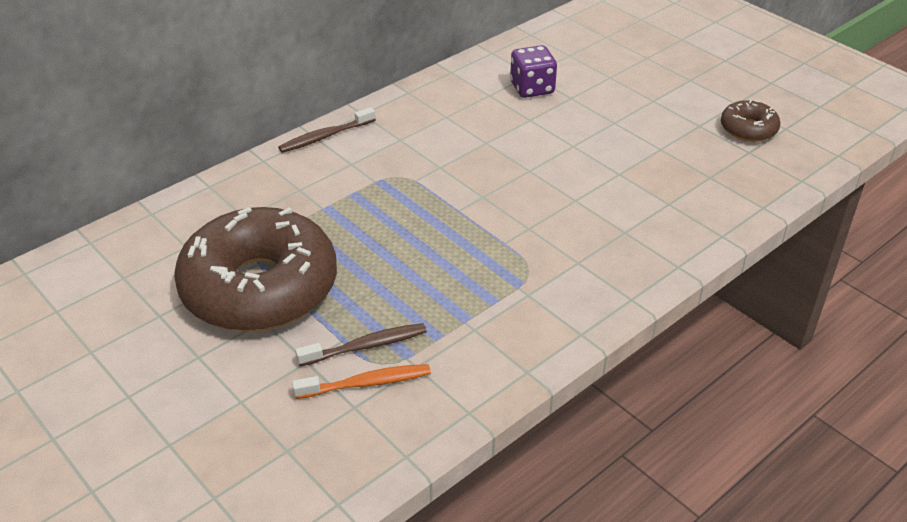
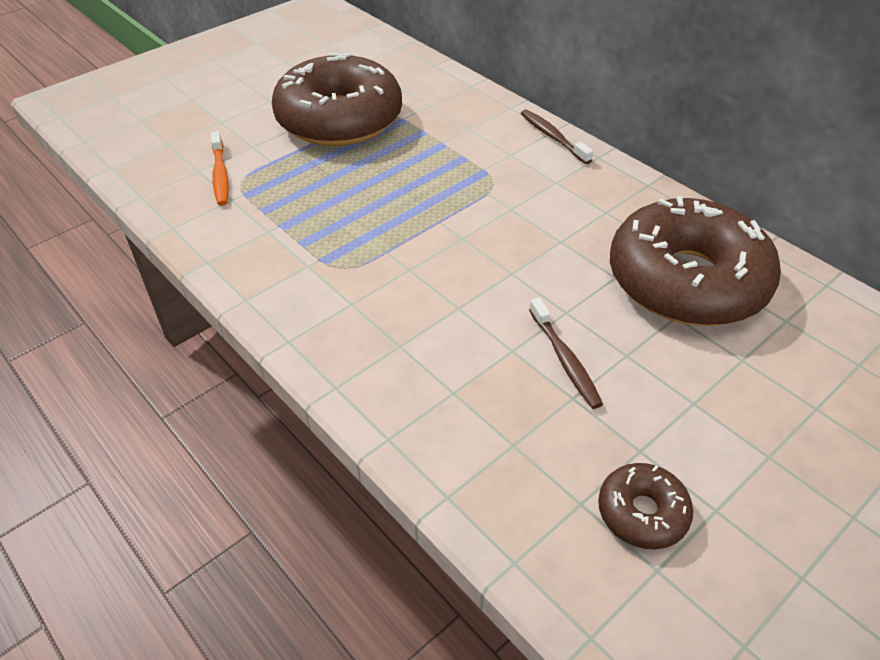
camera: 90 degrees right, 5 degrees up
brown toothbrush [295,323,427,366] -> brown toothbrush moved to [529,297,603,409]
purple dice [510,45,557,98] -> brown donut [610,196,781,326]

